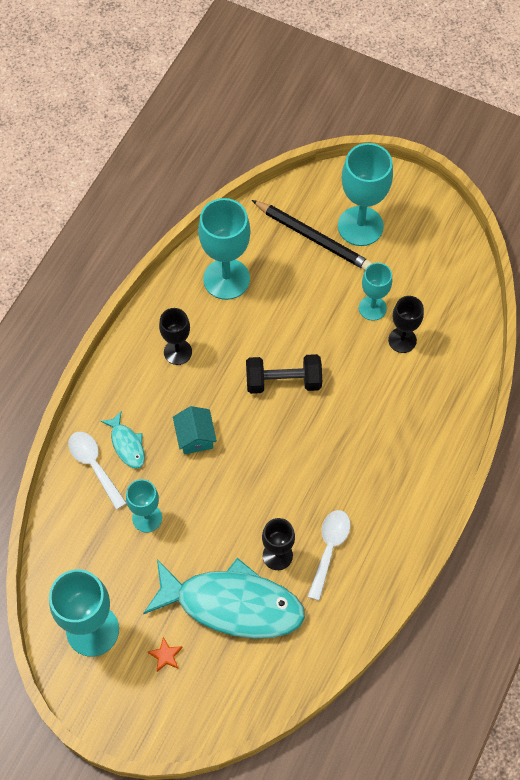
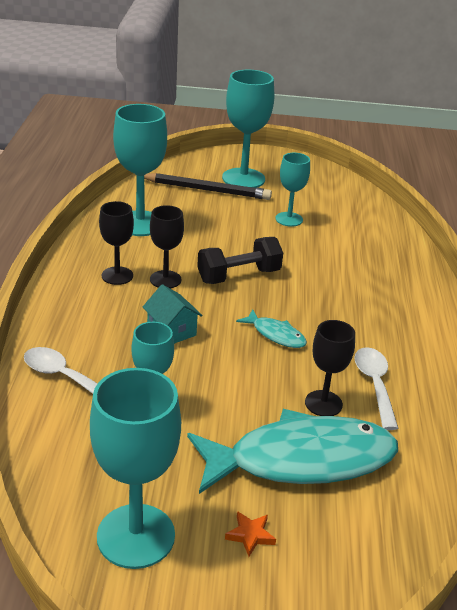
camera: 25 degrees left, 30 degrees down
turquoise fish [101,411,145,469] -> turquoise fish moved to [236,309,307,348]
black goblet [388,296,424,353] -> black goblet moved to [150,205,184,288]

